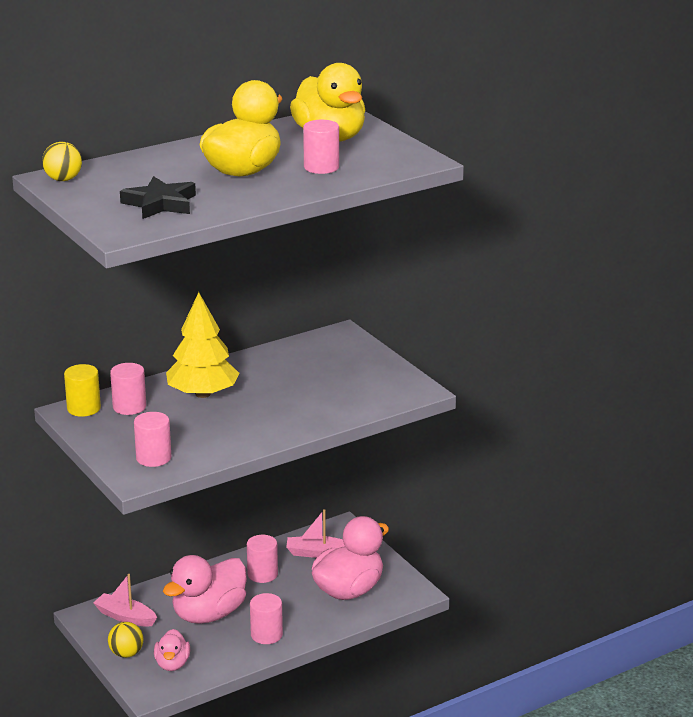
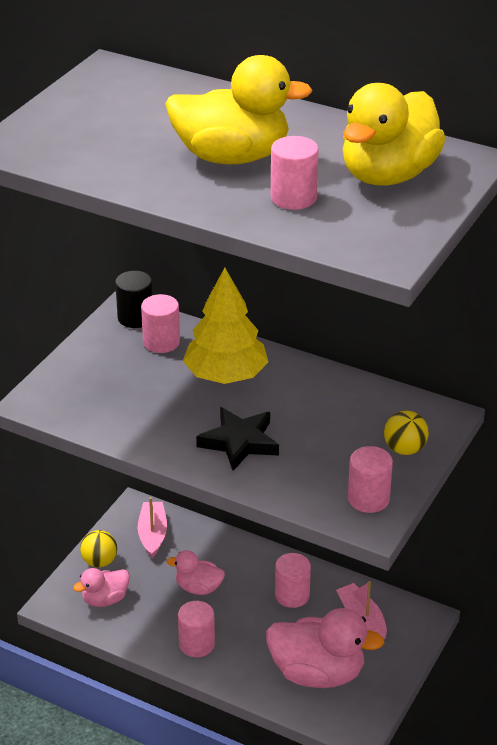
camera: 60 degrees right, 10 degrees up
yellow ball [42,142,82,181] -> yellow ball moved to [384,411,429,455]
yellow cylinder [64,364,101,417] -> black cylinder [115,271,153,328]
black star [120,176,196,219] -> black star moved to [196,407,279,471]
pink cylinder [134,412,171,467] -> pink cylinder moved to [348,446,393,513]
pink duck [163,555,247,624] -> pink duck [166,550,225,595], size x0.54

